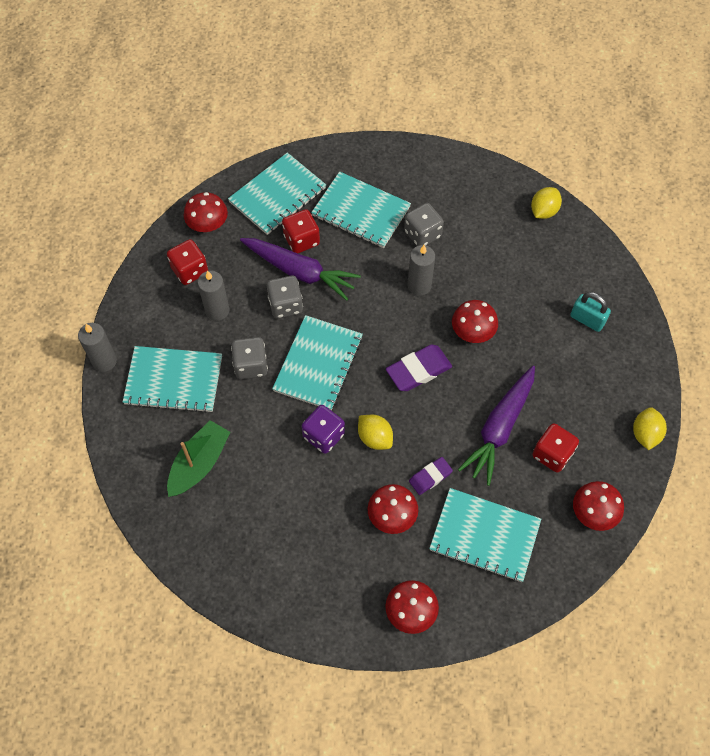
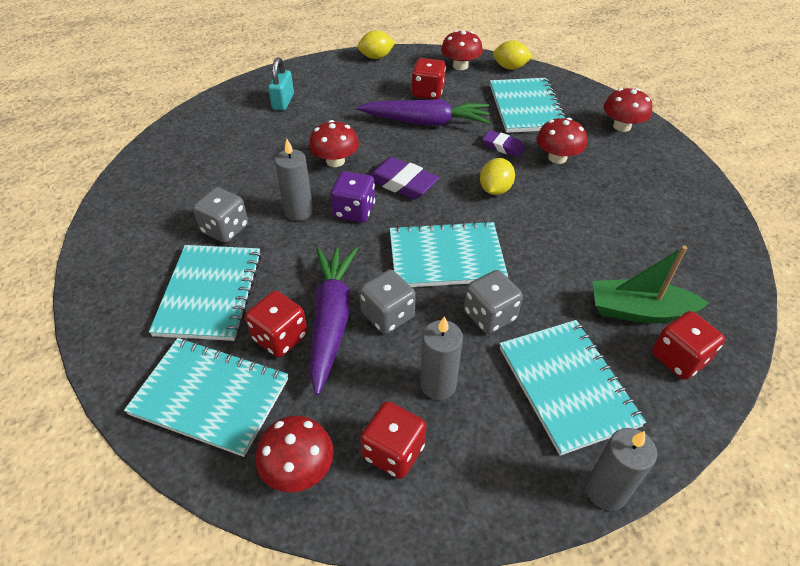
camera: 115 degrees left, 15 degrees down
purple dice [302,405,345,454] -> purple dice moved to [331,171,375,222]
yellow lemon [531,187,562,219] -> yellow lemon moved to [493,40,533,70]
none -> red dice [652,311,725,380]

